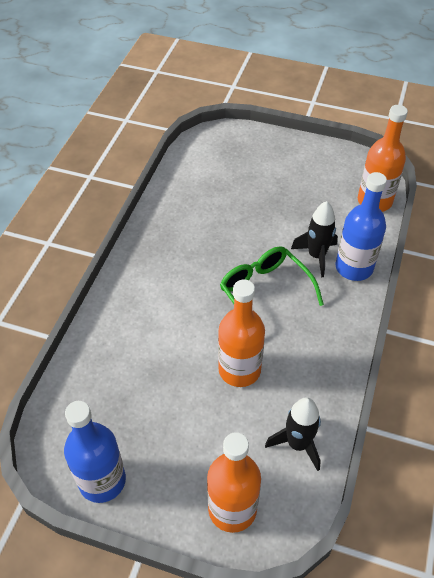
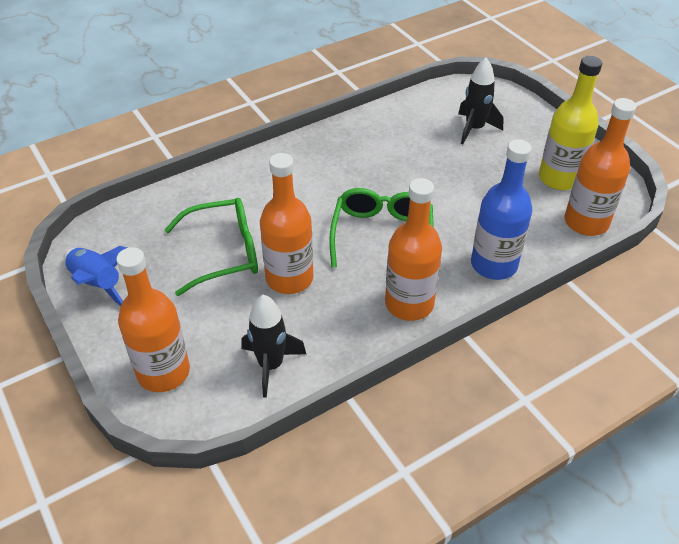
camera: 40 degrees right, 5 degrees down
blue bottle [64,401,126,503] -> blue rocket [64,246,127,306]
black rocket [291,201,338,277] -> black rocket moved to [458,58,504,144]
none -> green glasses [165,198,258,296]
none -> orange bottle [385,178,442,321]
none -> yellow bottle [539,56,602,190]

